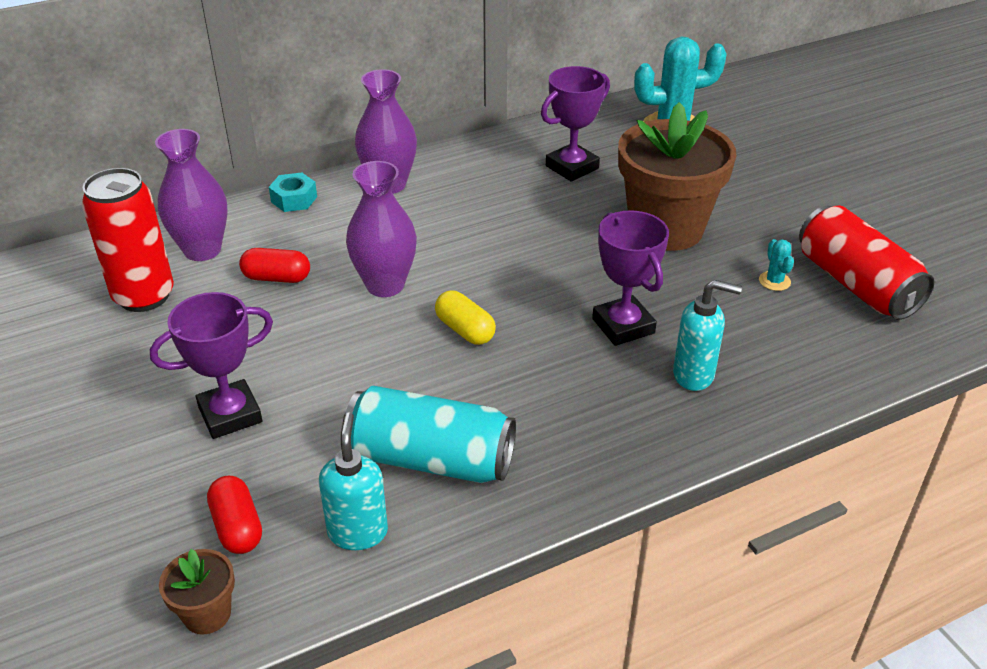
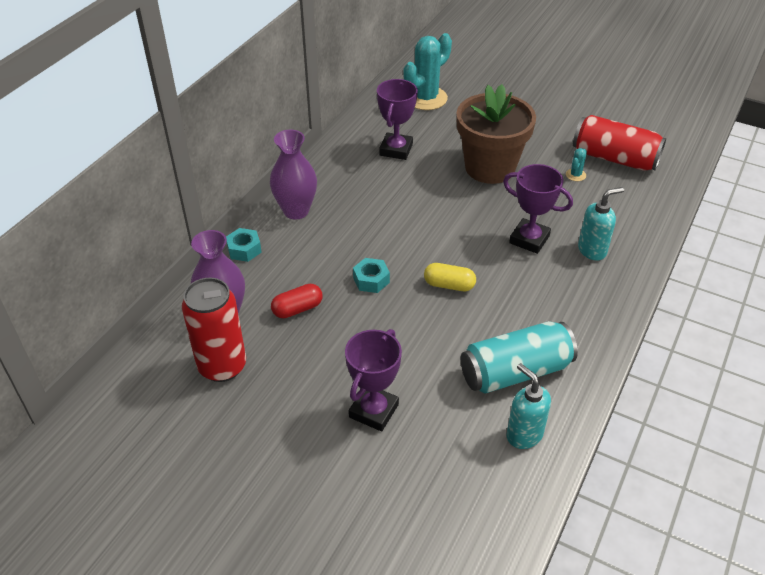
camera: 35 degrees left, 5 degrees up
brown flower pot [159,549,235,635] -> none
red capsule [207,476,262,554] -> none
purple vase [346,161,417,297] -> turquoise nut [353,258,390,293]
turquoise cactus [759,239,794,291] -> turquoise cactus turned 75 degrees clockwise [566,148,587,181]

